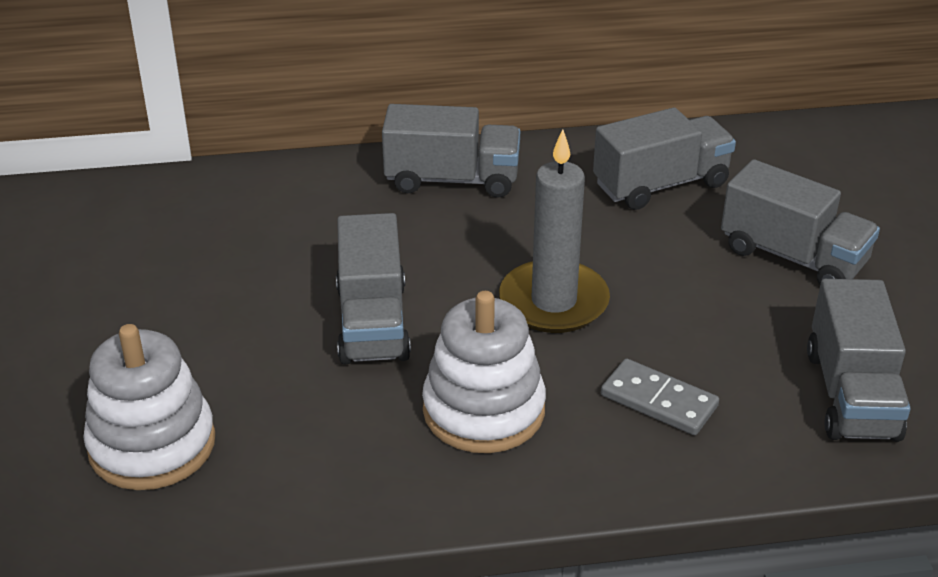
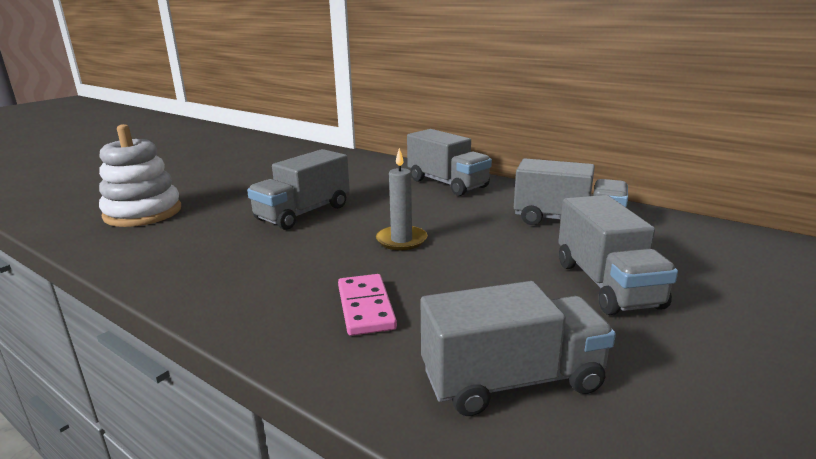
camera: 45 degrees right, 15 degrees down
white stacking toy [422,291,546,453] -> none
grey candle [499,129,610,333] -> grey candle [376,148,427,251], size x0.63
grey domino [601,358,719,435] -> pink domino [338,274,397,336]
grey truck [807,279,911,442] -> grey truck turned 150 degrees counterclockwise [421,281,616,416]

